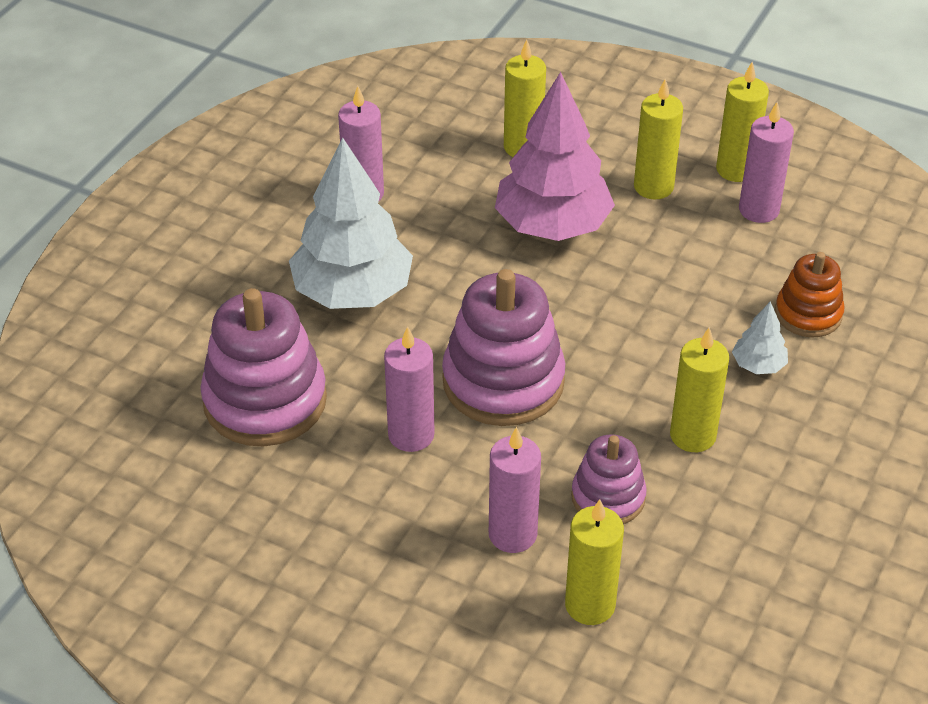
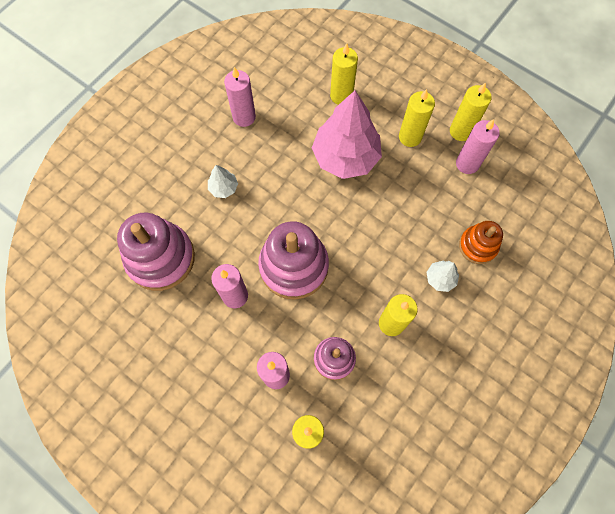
camera: 10 degrees right, 25 degrees up
white tree [289,137,413,309] -> white tree [208,165,238,198], size x0.44

